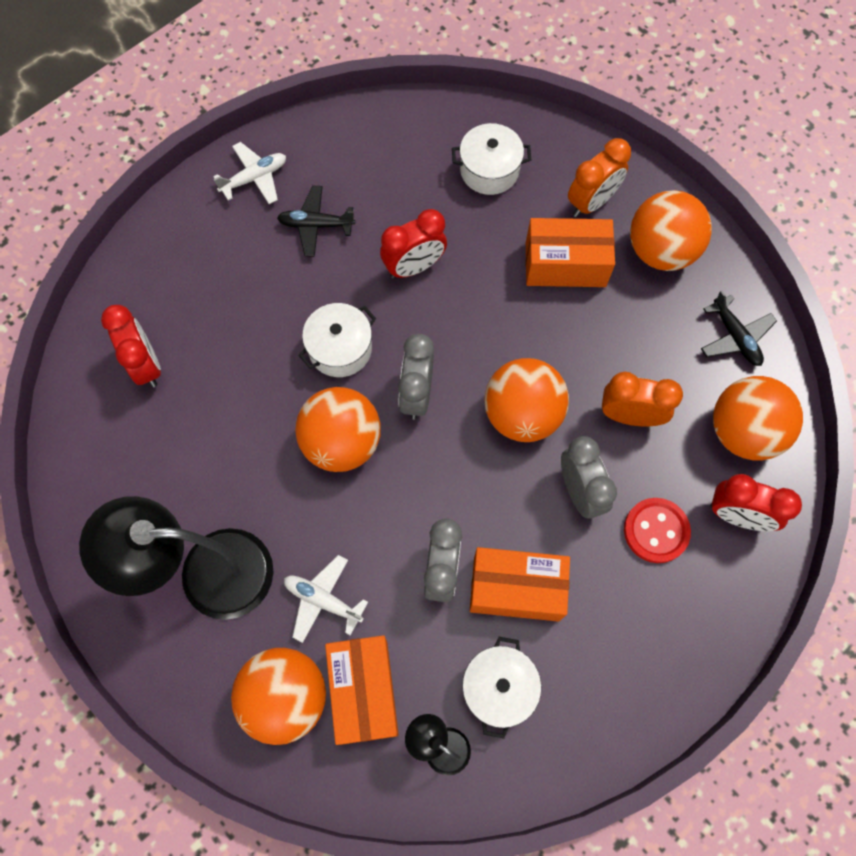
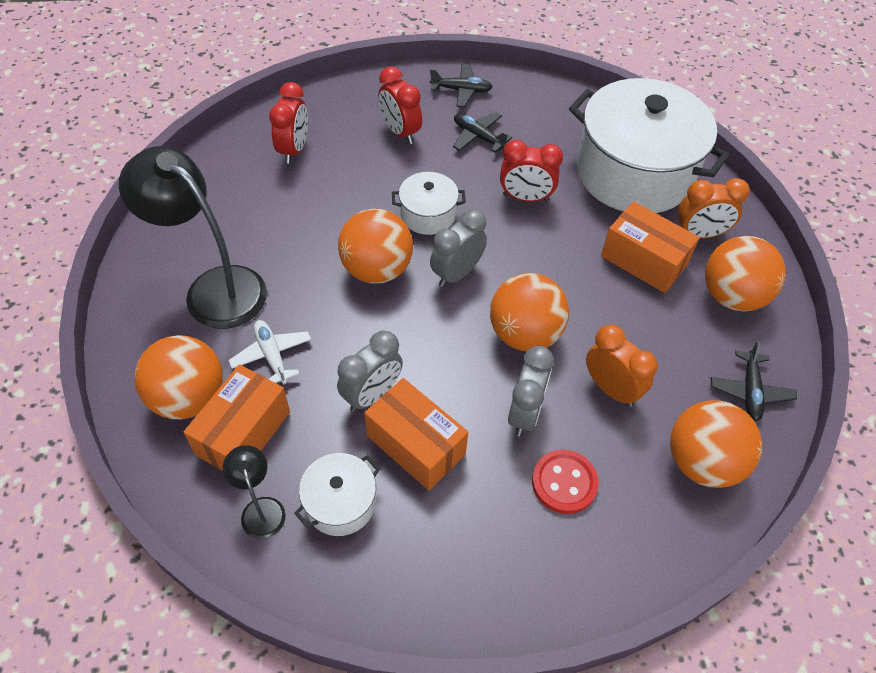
camera: 35 degrees right, 15 degrees down
white plane [213,142,286,204] -> black plane [430,64,493,108]
white pot [452,123,531,195] -> white pot [569,78,729,213], size x2.24
red clock [710,474,802,531] -> red clock moved to [378,66,422,144]

